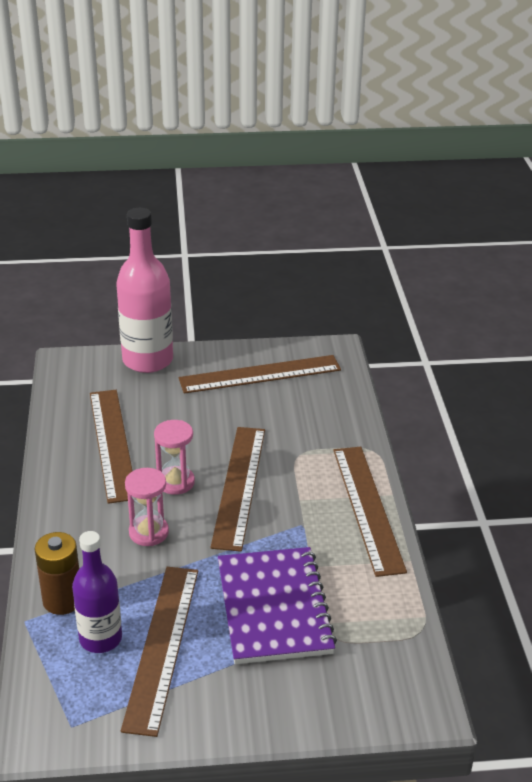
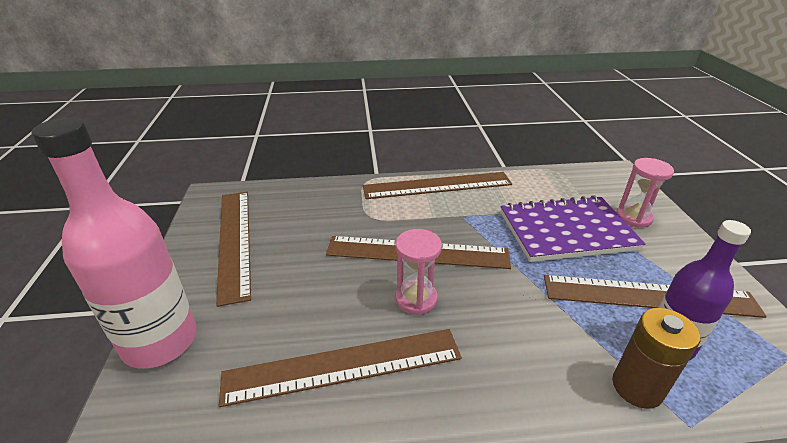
camera: 90 degrees left, 0 degrees up
pink hourglass [125,468,169,546] -> pink hourglass moved to [616,158,674,228]

